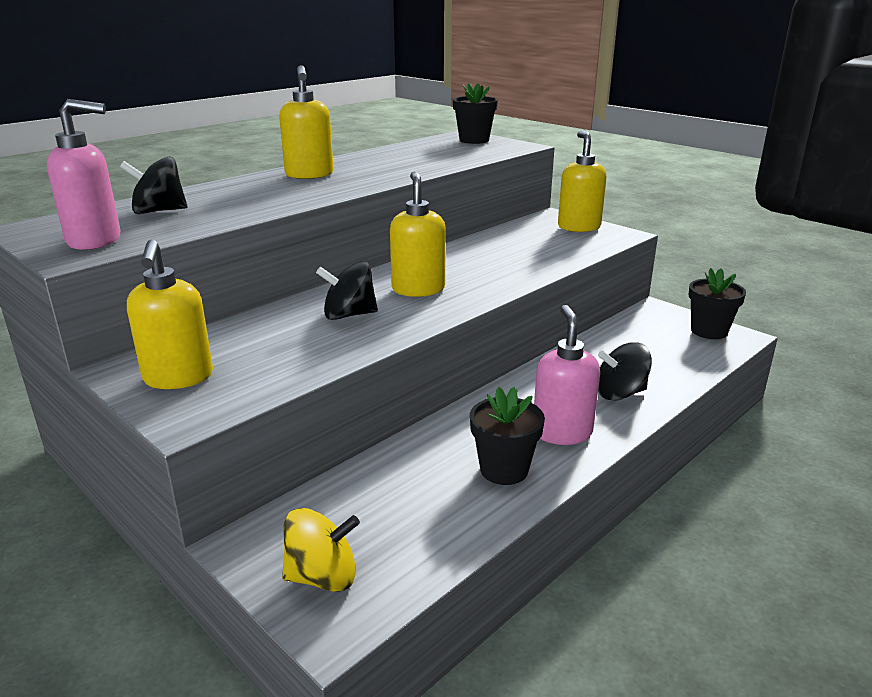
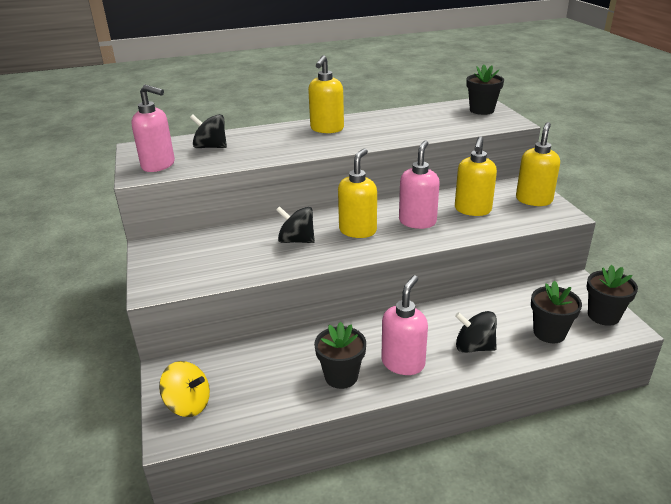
camera: 30 degrees right, 5 degrees up
yellow soap dispenser [127,240,213,389] -> yellow soap dispenser moved to [455,136,497,216]
none -> pink soap dispenser [399,141,440,229]
none -> black flower pot [531,281,582,343]

